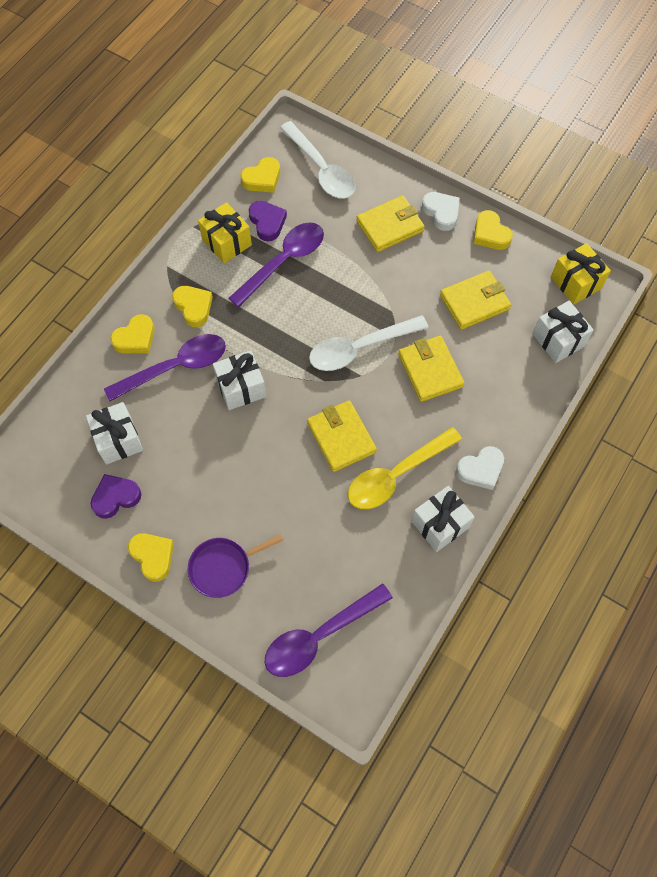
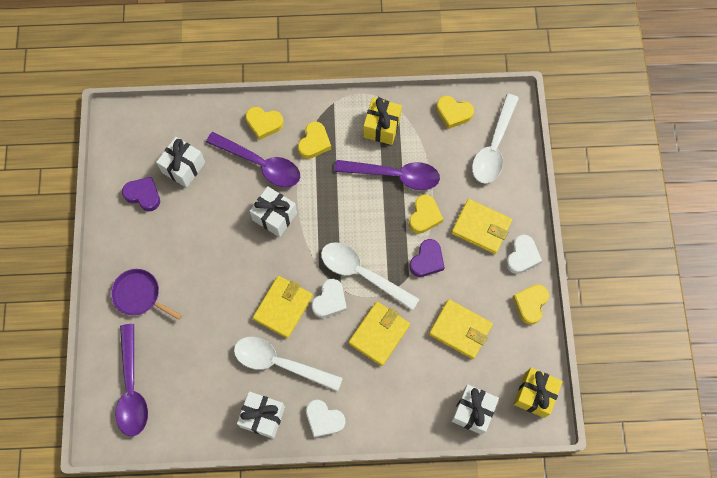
camera: 55 degrees right, 5 degrees up
yellow heart [128,533,174,582] -> yellow heart moved to [409,194,443,234]
purple heart [249,201,287,241] -> purple heart moved to [409,239,445,277]
purple spoon [265,583,393,677] -> purple spoon turned 120 degrees counterclockwise [115,324,148,436]
yellow spoon [348,427,462,509] -> white spoon [234,337,343,391]
none -> white heart [312,279,347,318]

